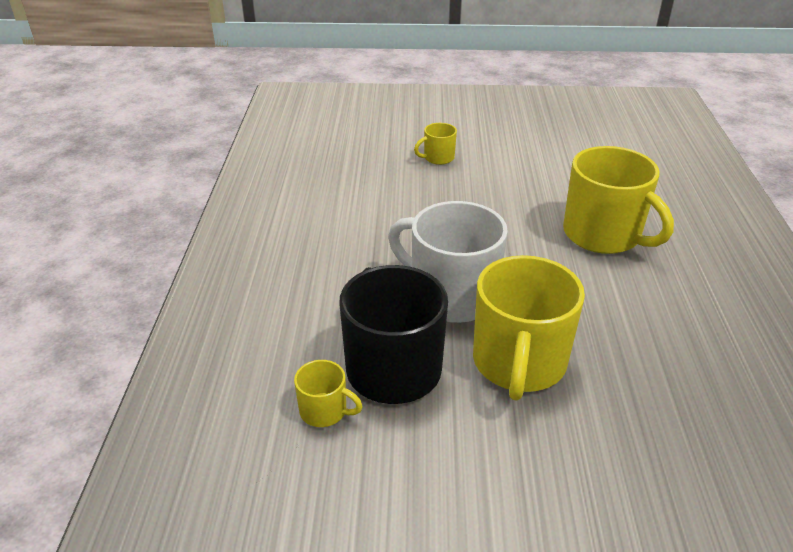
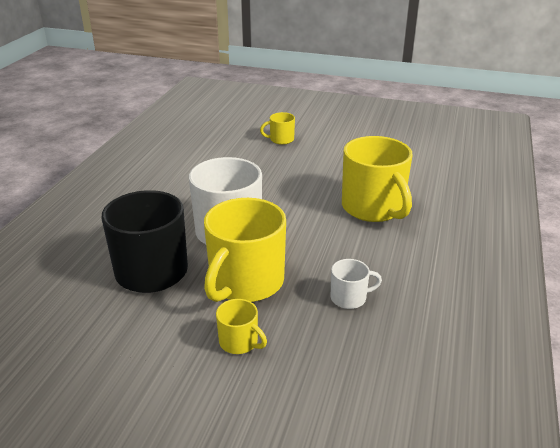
camera: 15 degrees right, 5 degrees down
yellow mug [294,360,363,427] -> yellow mug moved to [216,299,267,354]
none -> white mug [331,259,382,309]

